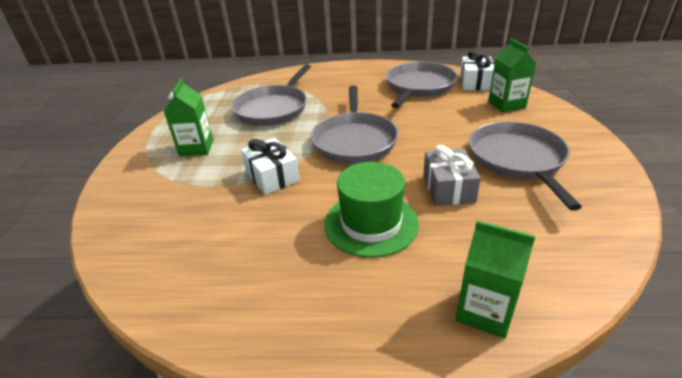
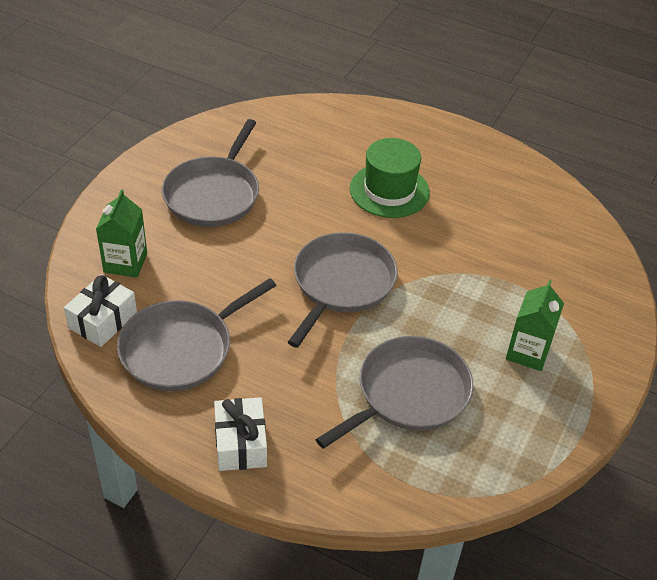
camera: 160 degrees left, 10 degrees up
white gift [241,138,300,195] -> white gift moved to [214,397,267,471]
grey gift [423,145,481,206] -> none
green carton [456,220,535,338] -> none

